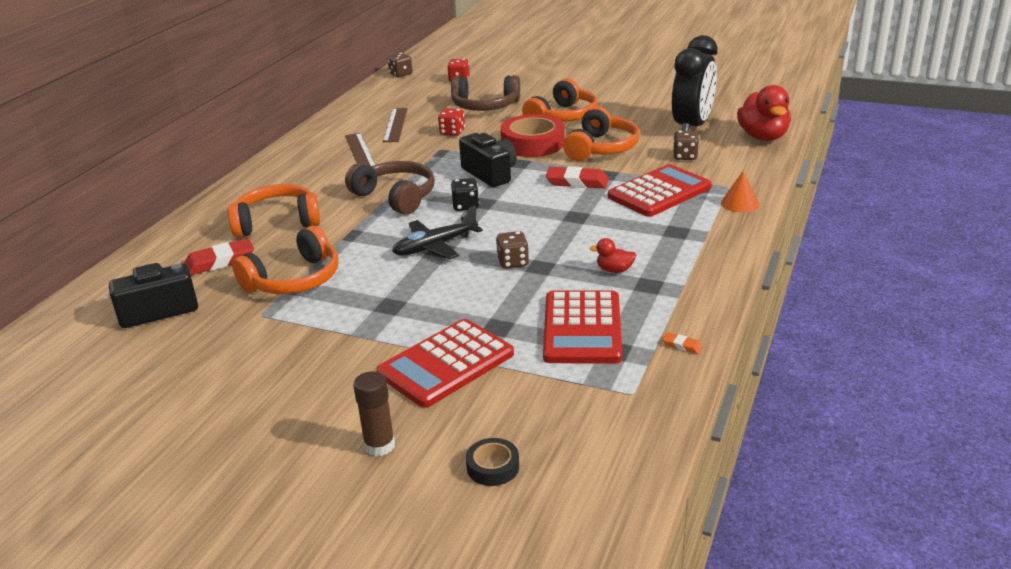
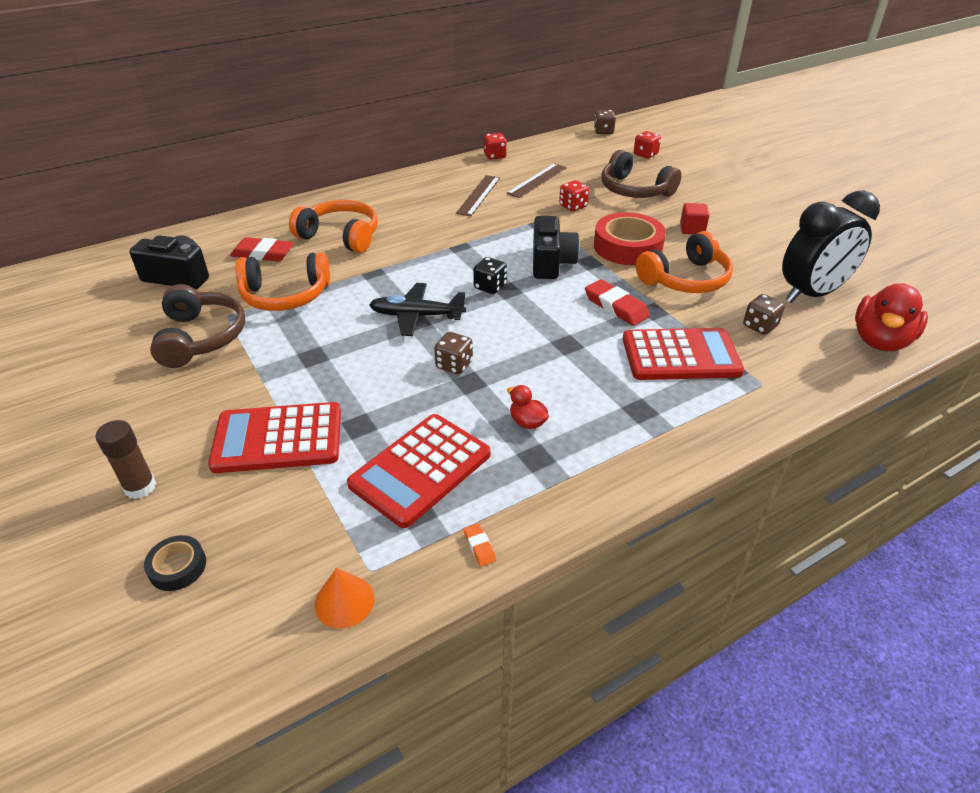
camera: 35 degrees right, 10 degrees up
brown headphones [345,161,435,215] -> brown headphones moved to [150,284,245,368]
orange headphones [522,78,598,122] -> red cube [680,203,709,234]
orange cone [721,171,759,212] -> orange cone moved to [314,568,374,629]
none -> red dice [484,133,507,160]

